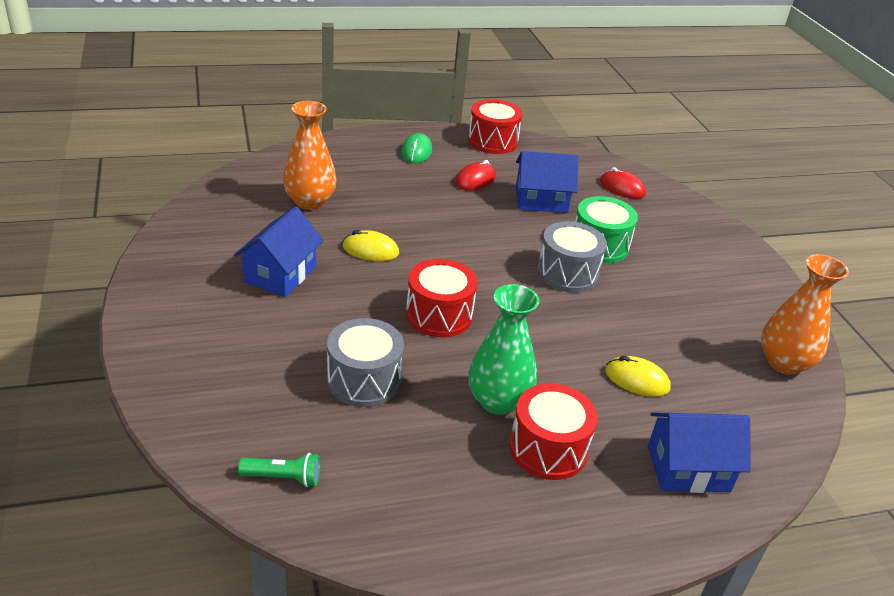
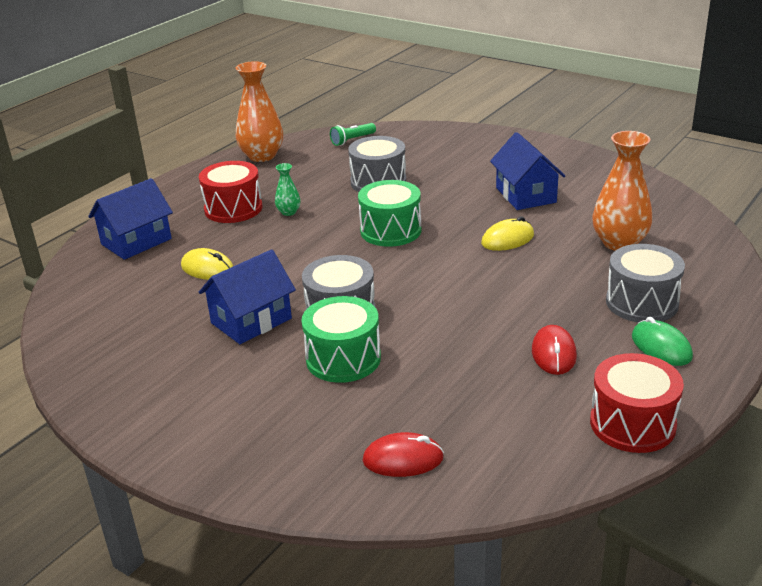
camera: 145 degrees right, 5 degrees down
red drum [406,259,478,337] -> green drum [358,180,421,247]
green vase [468,284,539,415] -> green vase [275,163,301,216], size x0.49
blue house [516,151,579,213] -> blue house moved to [199,249,296,344]
yellow mouse [605,355,671,397] -> yellow mouse turned 45 degrees clockwise [181,248,233,280]
orange vase [761,254,849,375] -> orange vase moved to [236,61,283,162]
none -> grey drum [606,244,685,323]

